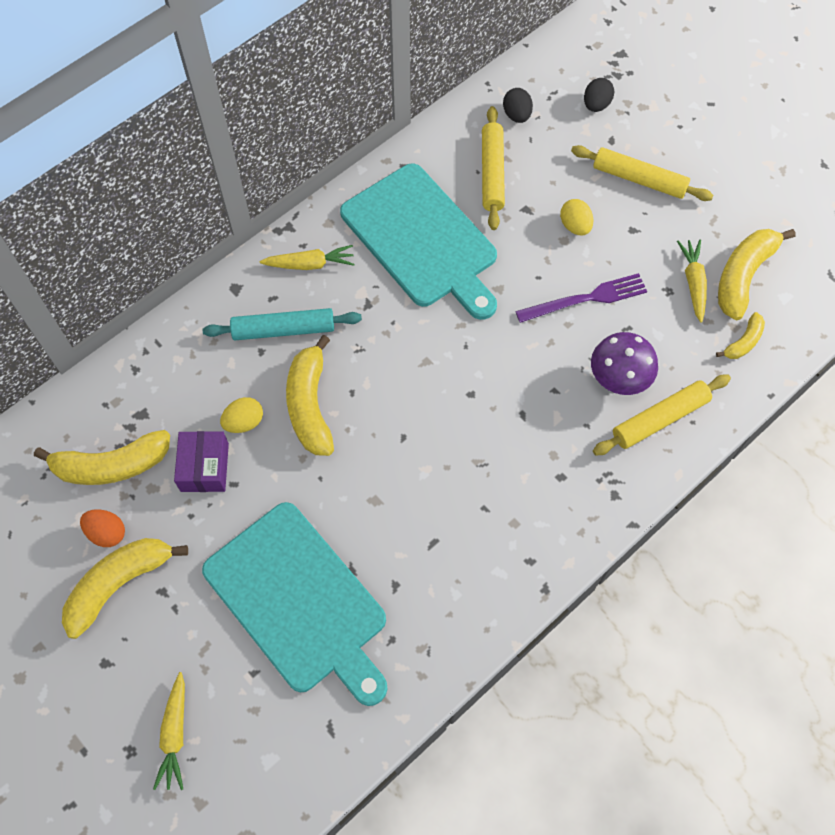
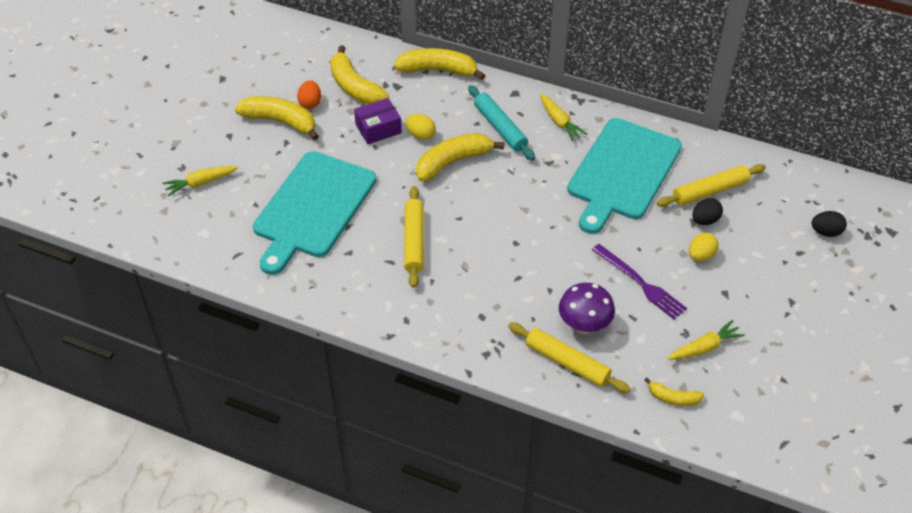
camera: 65 degrees right, 15 degrees down
black egg [503,88,533,123] -> black egg moved to [692,198,723,225]
yellow rolling pin [571,145,714,201] -> yellow rolling pin moved to [404,186,424,288]
yellow banana [718,229,796,320] -> yellow banana moved to [394,48,485,80]

